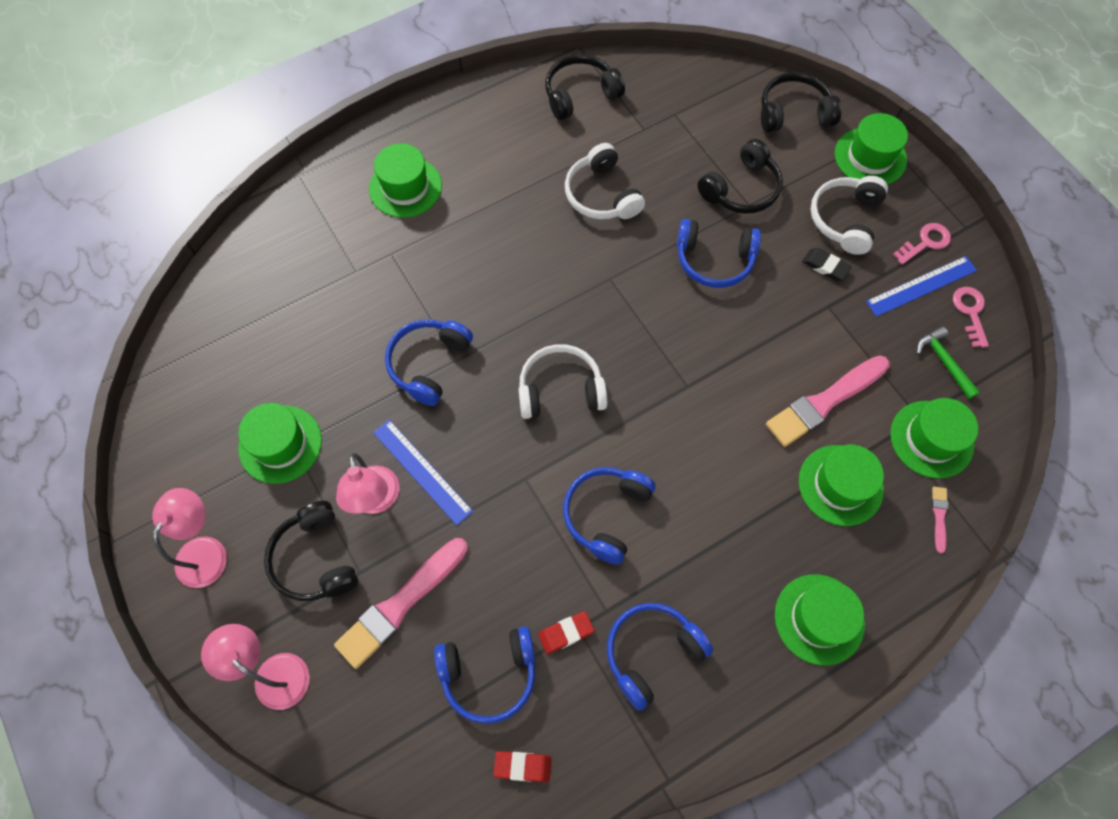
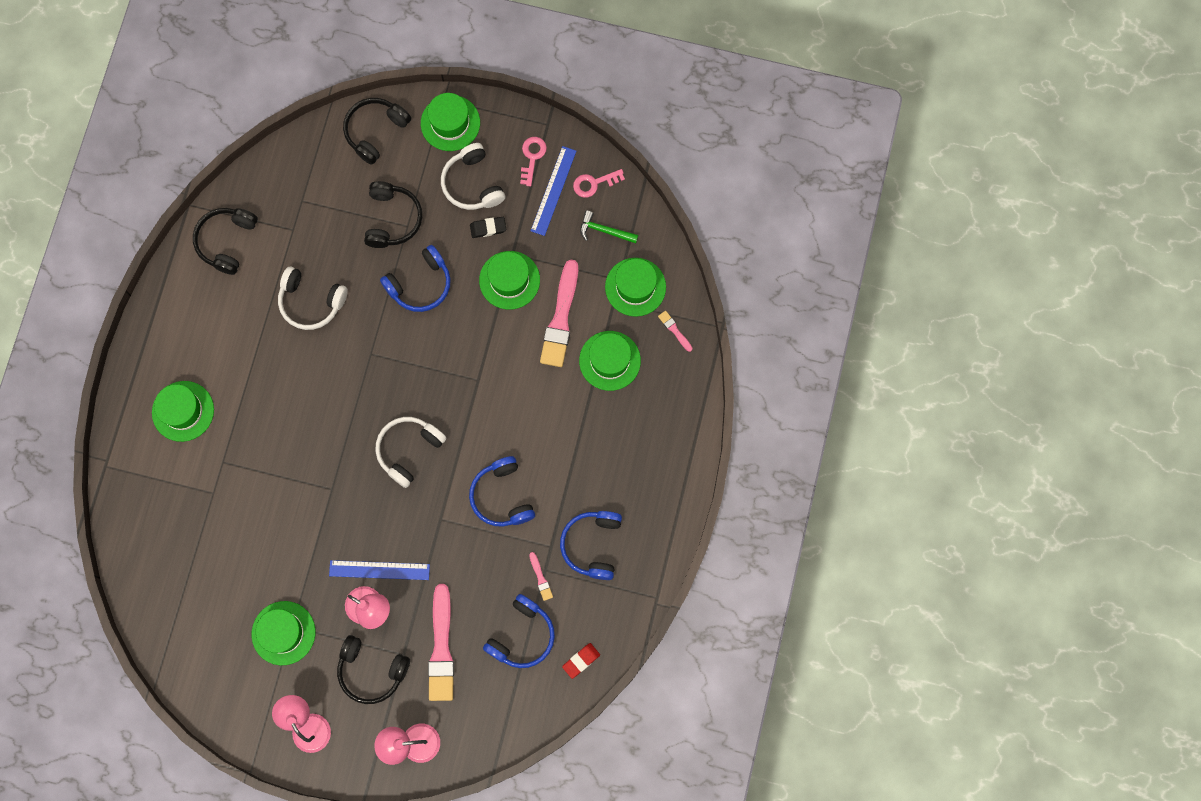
camera: 45 degrees left, 10 degrees up
blue headphones [385,319,473,406] -> none
red eraser [538,611,594,654] -> pink brush [529,552,553,601]
green hat [775,574,865,666] -> green hat moved to [479,251,540,310]
pink key [953,287,989,348] -> pink key turned 60 degrees counterclockwise [573,169,625,198]

